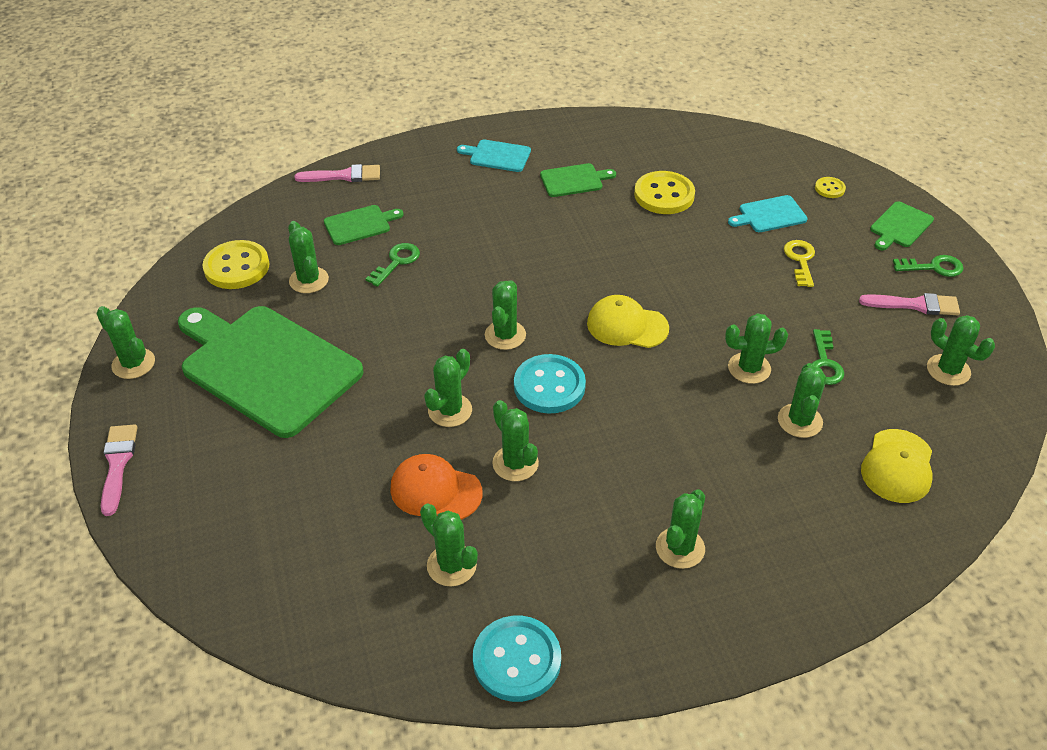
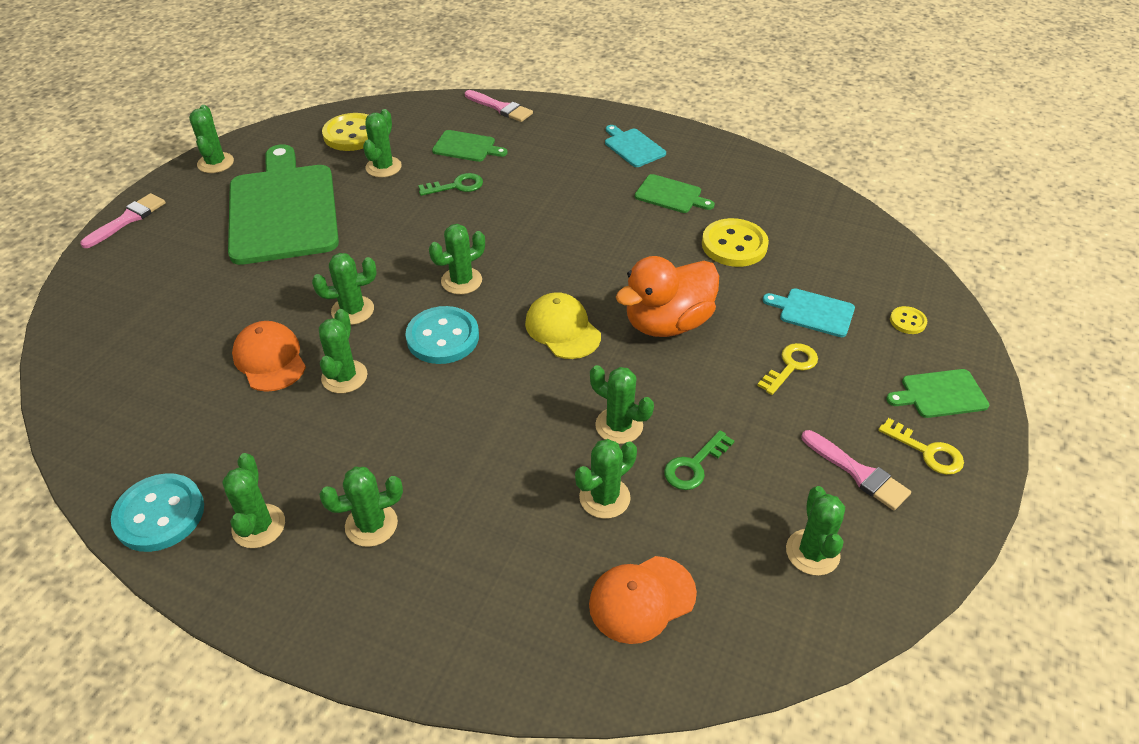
camera: 40 degrees right, 0 degrees up
green cactus [420,503,478,586] -> green cactus moved to [222,453,285,548]
yellow cap [861,429,932,503] -> orange cap [589,556,697,644]
green key [893,255,964,277] -> yellow key [878,418,964,475]
none -> orange duck [616,256,719,337]

